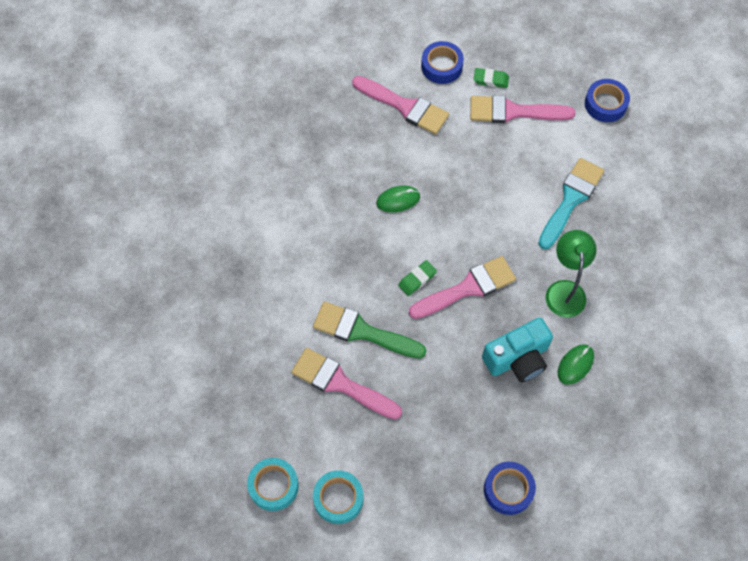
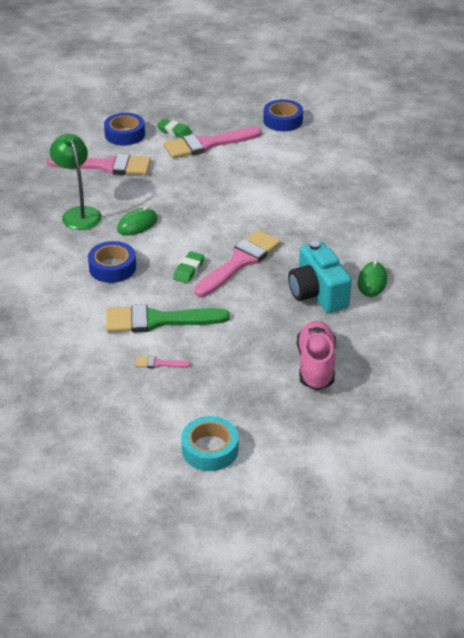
camera: 25 degrees left, 25 degrees down
turquoise tape [247,458,299,511] -> none
pink brush [291,348,402,420] -> pink brush [136,356,191,368], size x0.42
green eraser [474,68,509,88] -> green eraser turned 45 degrees clockwise [157,119,192,138]
turquoise camera [482,317,553,383] -> turquoise camera turned 120 degrees clockwise [288,241,352,313]
blue tape [484,462,536,515] -> blue tape moved to [88,241,136,283]
turquoise brush [538,158,604,250] -> none
green lamp [546,230,597,318] -> green lamp moved to [50,134,102,230]
none -> pink shoe [297,321,336,390]

